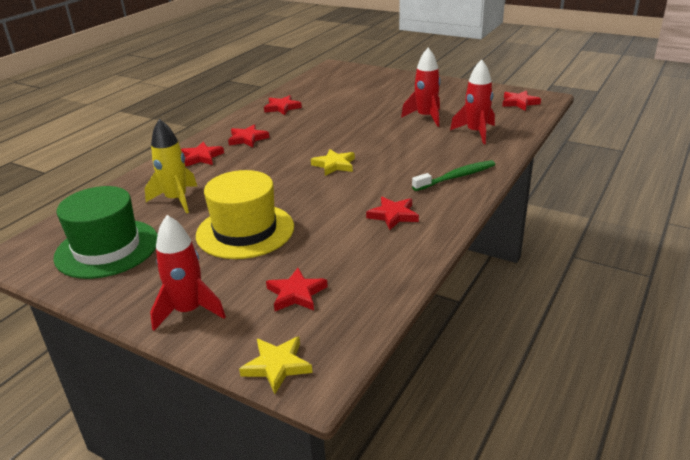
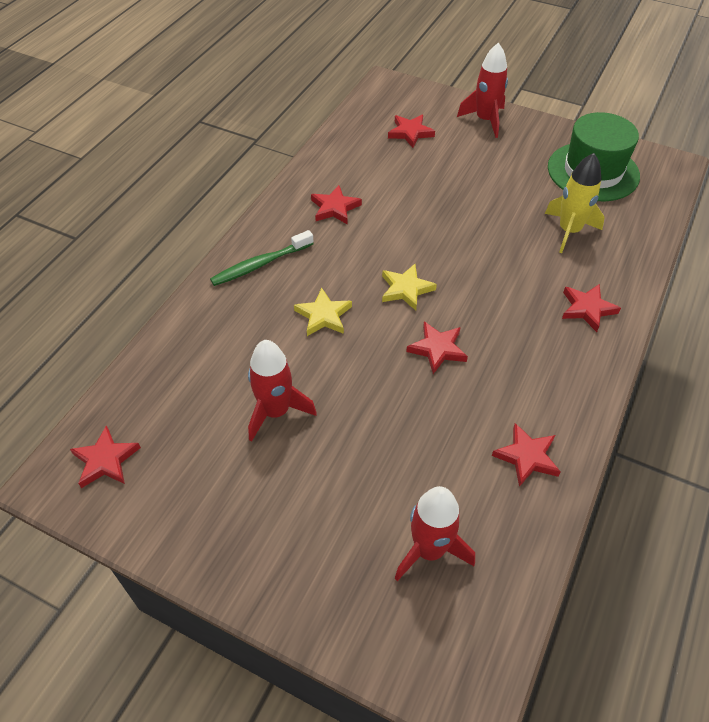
camera: 175 degrees right, 20 degrees up
yellow hat [196,170,294,259] -> none
red star [228,124,269,147] -> red star moved to [406,322,468,374]
yellow star [239,337,313,394] -> yellow star moved to [294,288,352,336]
red rocket [450,59,495,144] -> red rocket moved to [395,486,475,581]

